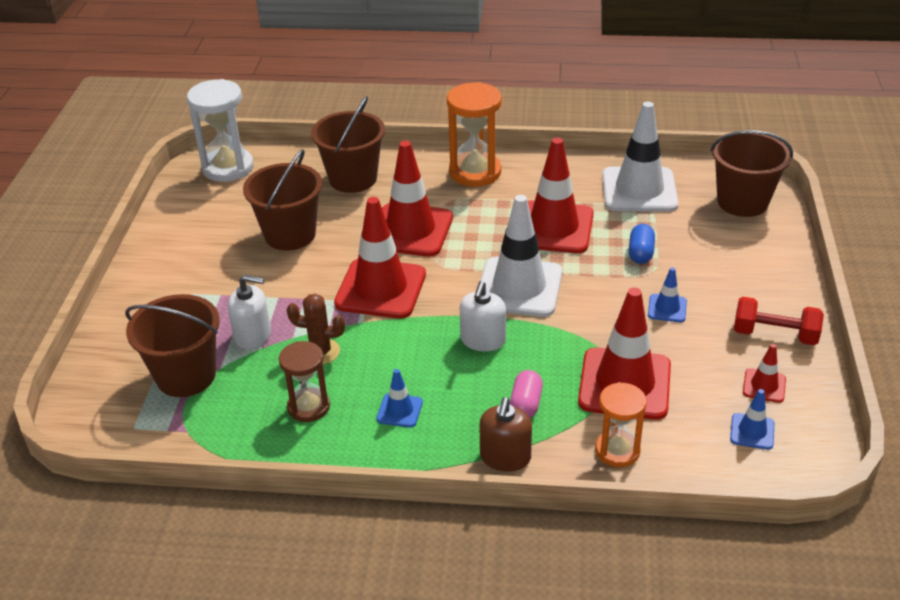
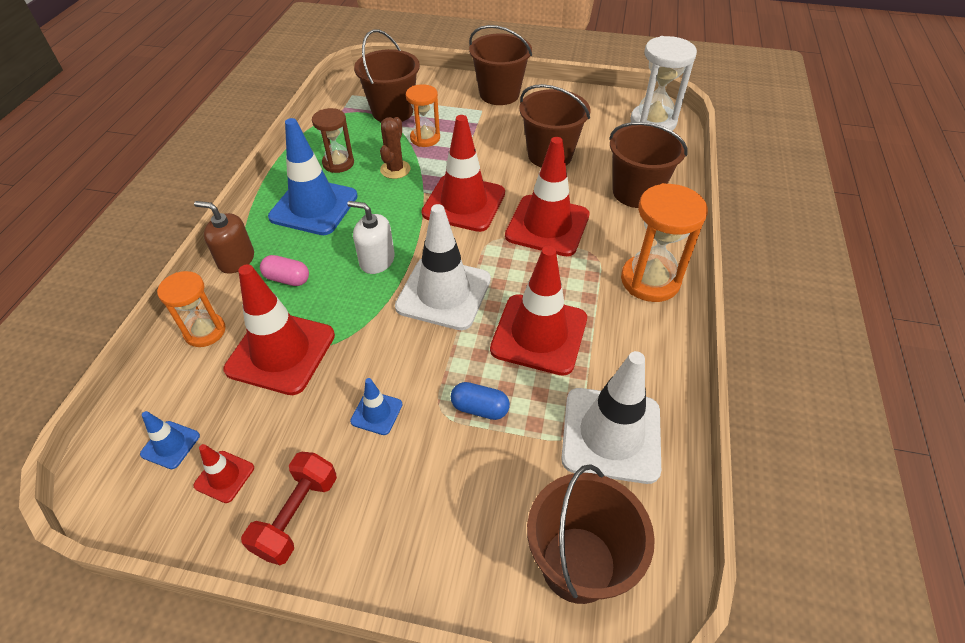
camera: 95 degrees right, 10 degrees up
white soap dispenser [228,275,271,350] -> orange hourglass [406,84,440,147]
blue traffic cone [376,369,423,428] -> blue traffic cone [268,118,358,235], size x2.20
none -> brown bucket [469,25,532,105]

